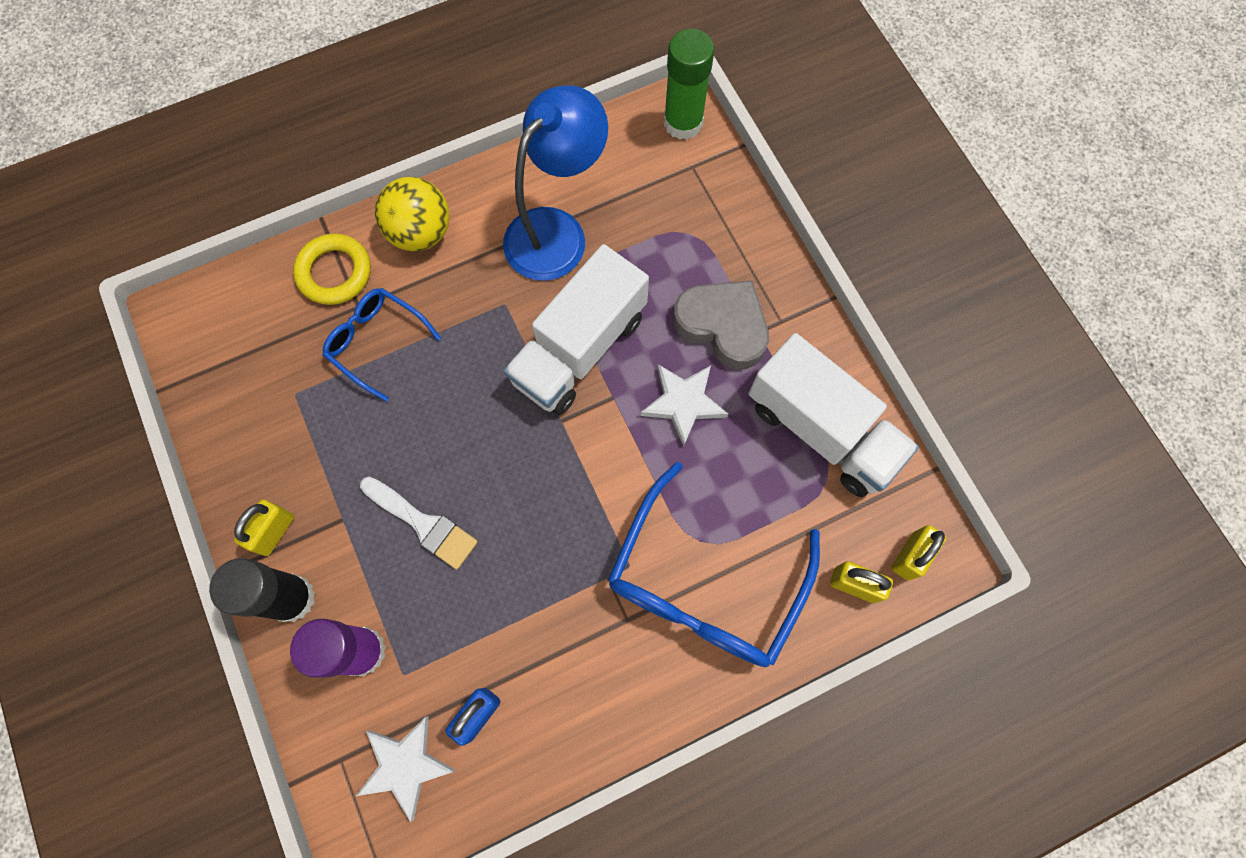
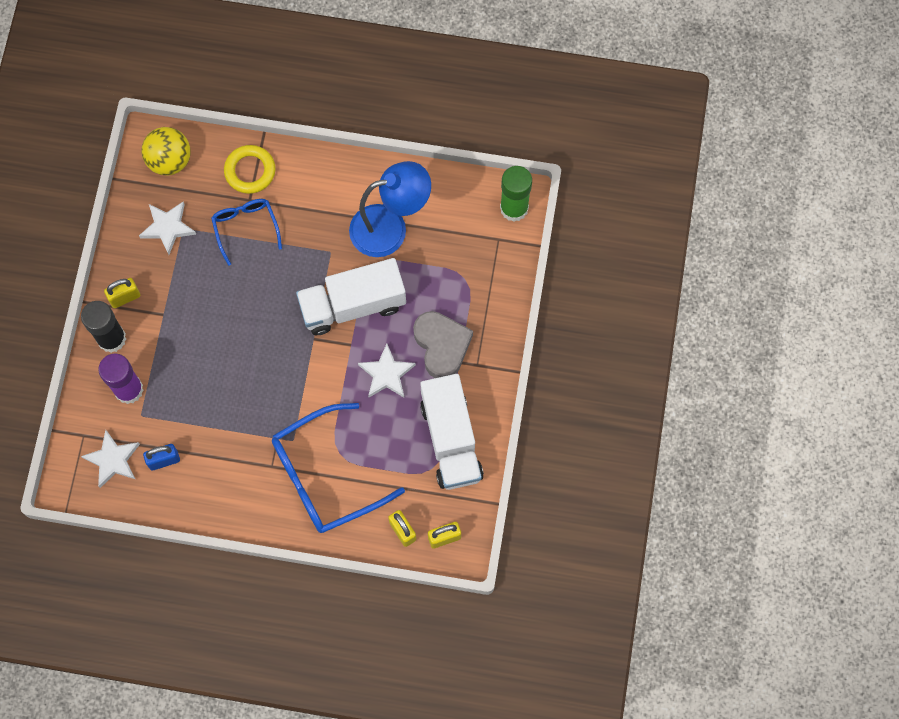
camera: 35 degrees right, 0 degrees up
white brush [360,477,478,570] -> none
yellow ball [375,177,449,251] -> yellow ball moved to [141,127,191,176]
none -> white star [139,202,196,255]

